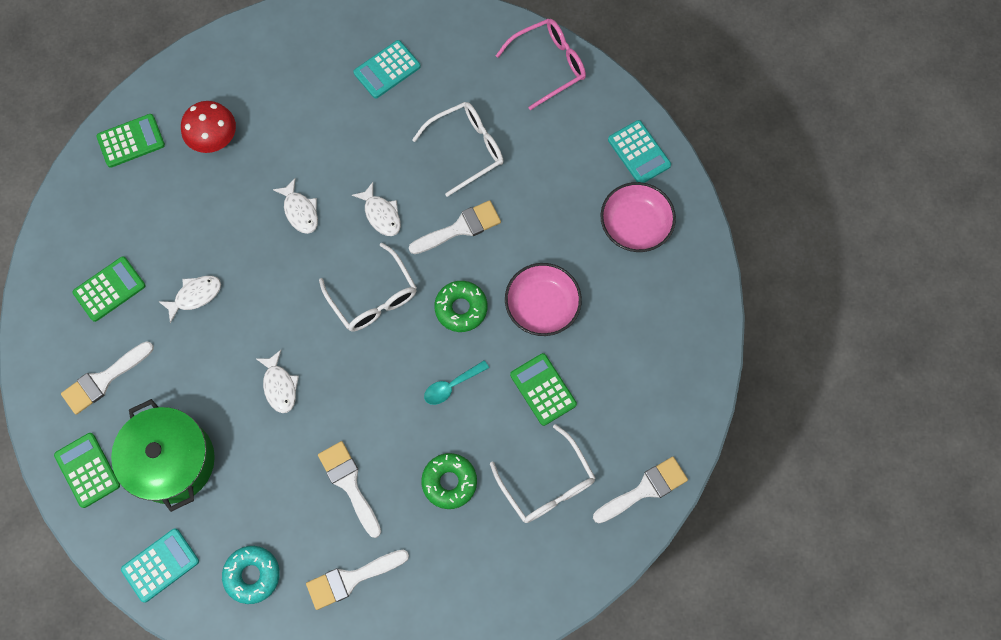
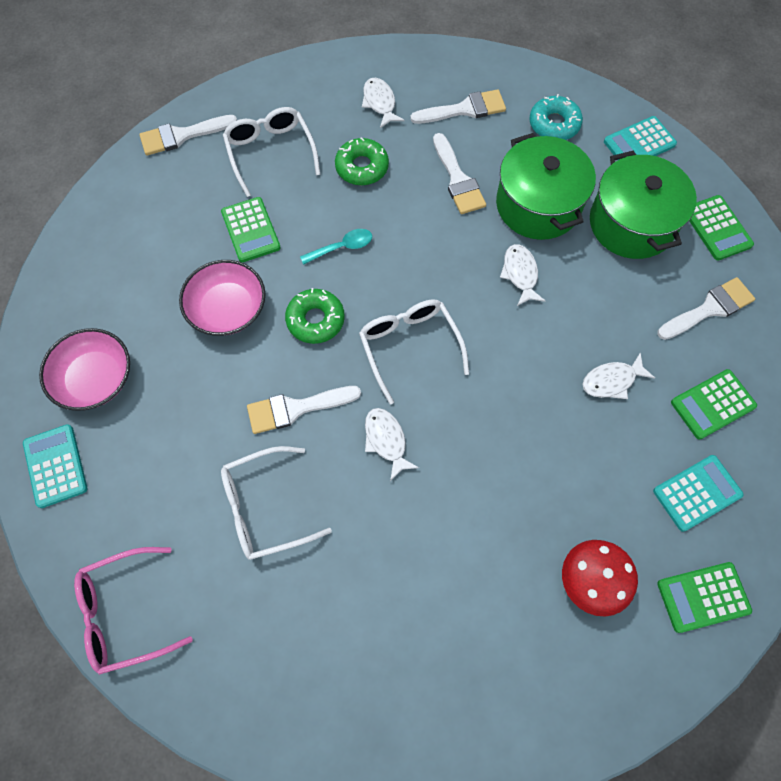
camera: 170 degrees left, 5 degrees down
white fish [272,178,318,234] -> white fish moved to [362,78,404,128]
turquoise calculator [353,40,421,99] -> turquoise calculator moved to [653,455,744,532]
none -> green pot [496,133,596,240]

